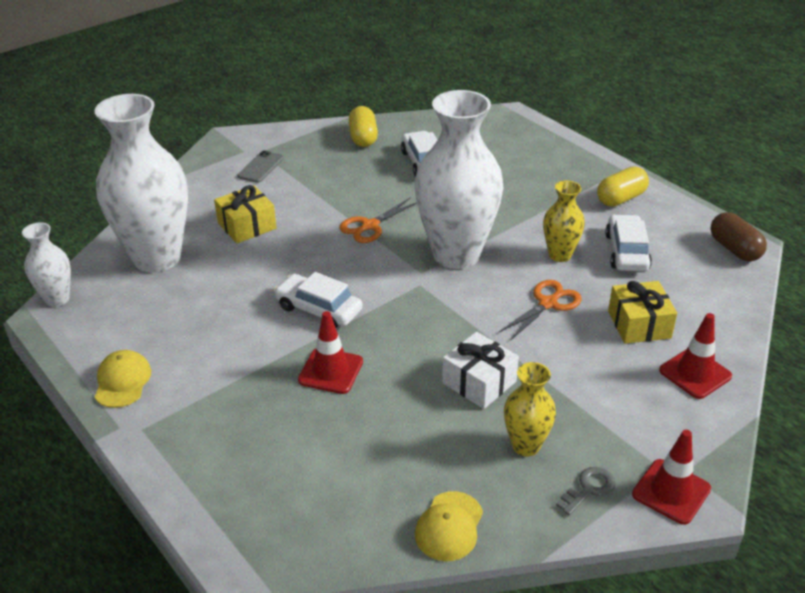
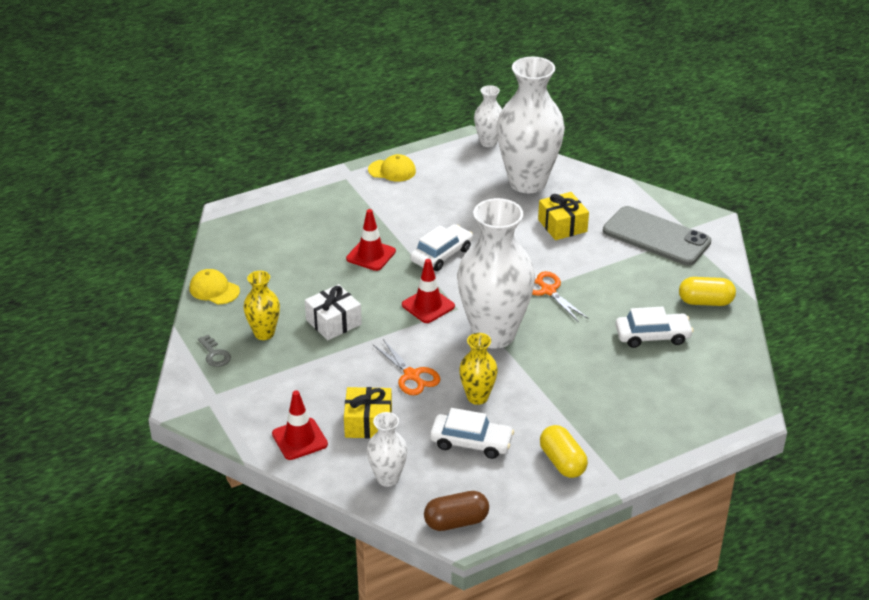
camera: 100 degrees right, 0 degrees up
grey phone [238,150,284,183] -> grey phone [603,206,711,265], size x2.06
red traffic cone [632,430,711,525] -> red traffic cone moved to [402,259,455,323]
none -> white vase [367,412,407,487]

